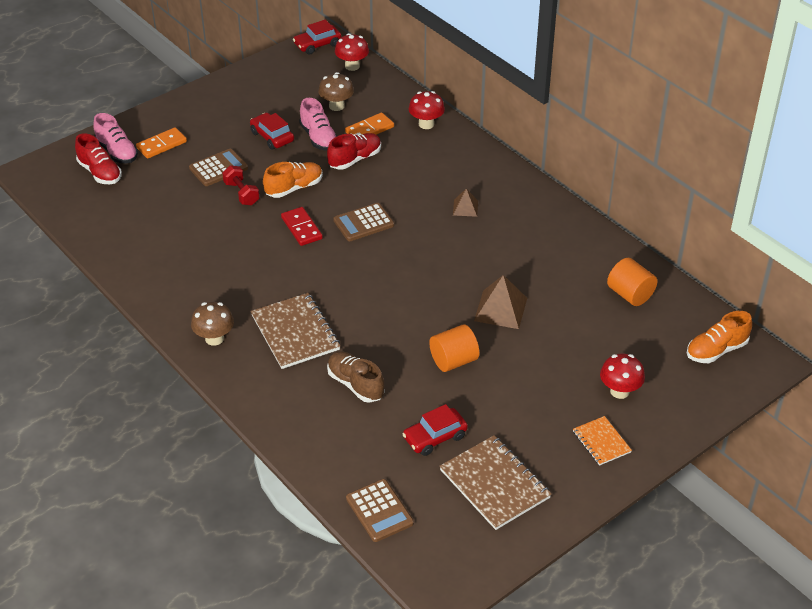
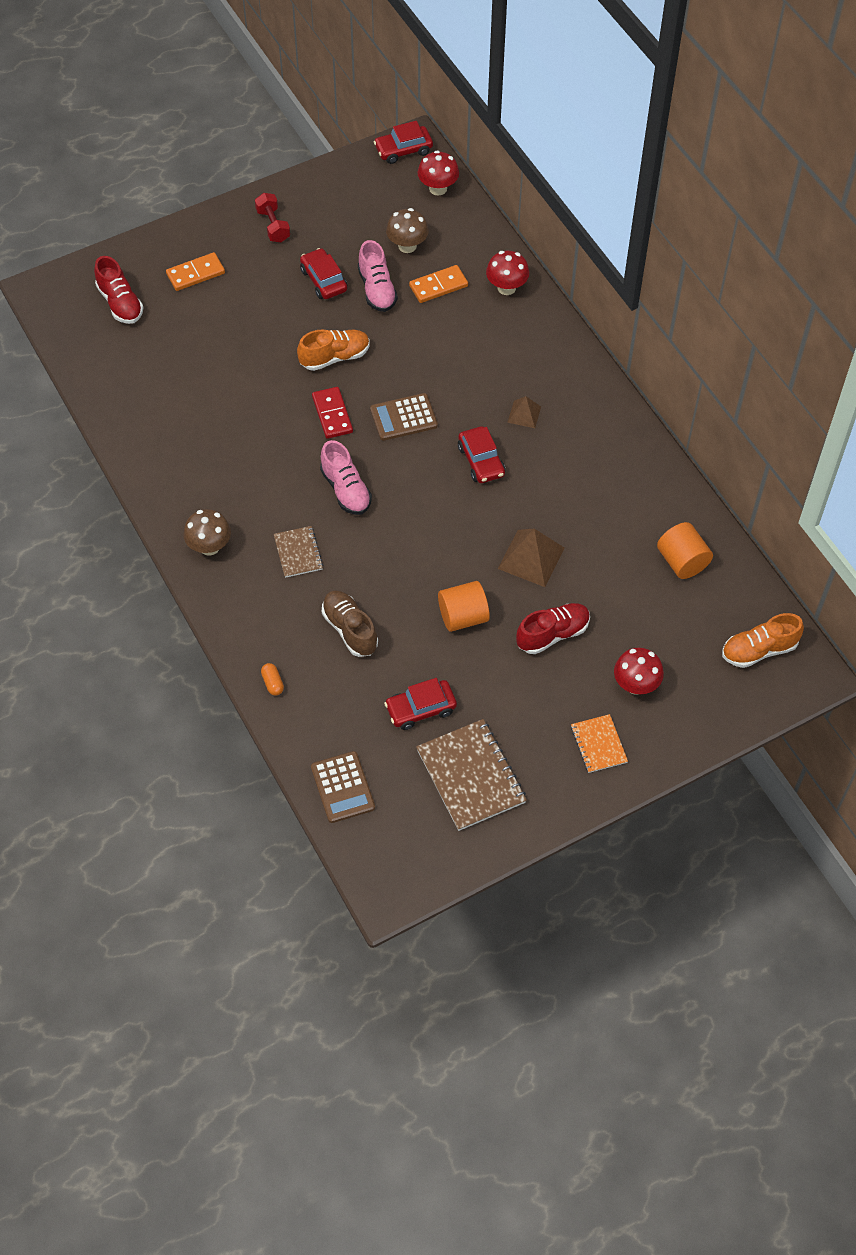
camera: 10 degrees right, 15 degrees up
pink shoe [93,113,138,163] -> pink shoe moved to [320,440,372,515]
brown calculator [189,149,248,186] -> none
red dumbbell [222,165,259,205] -> red dumbbell moved to [255,193,290,242]
brown notebook [251,293,340,369] -> brown notebook [274,526,323,578], size x0.56
red shoe [327,133,381,170] -> red shoe moved to [516,603,590,654]
none -> orange capsule [261,663,284,696]
none -> red car [458,426,505,483]

